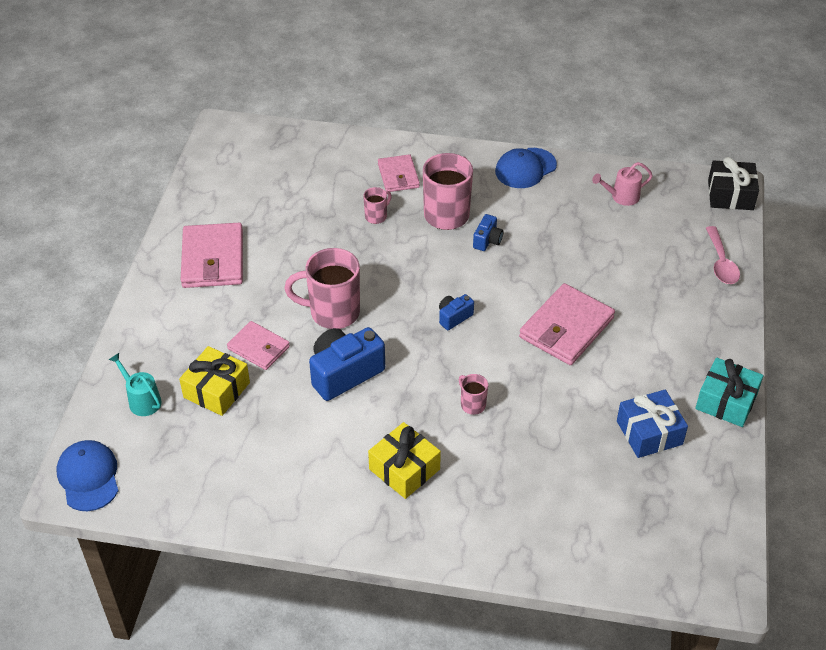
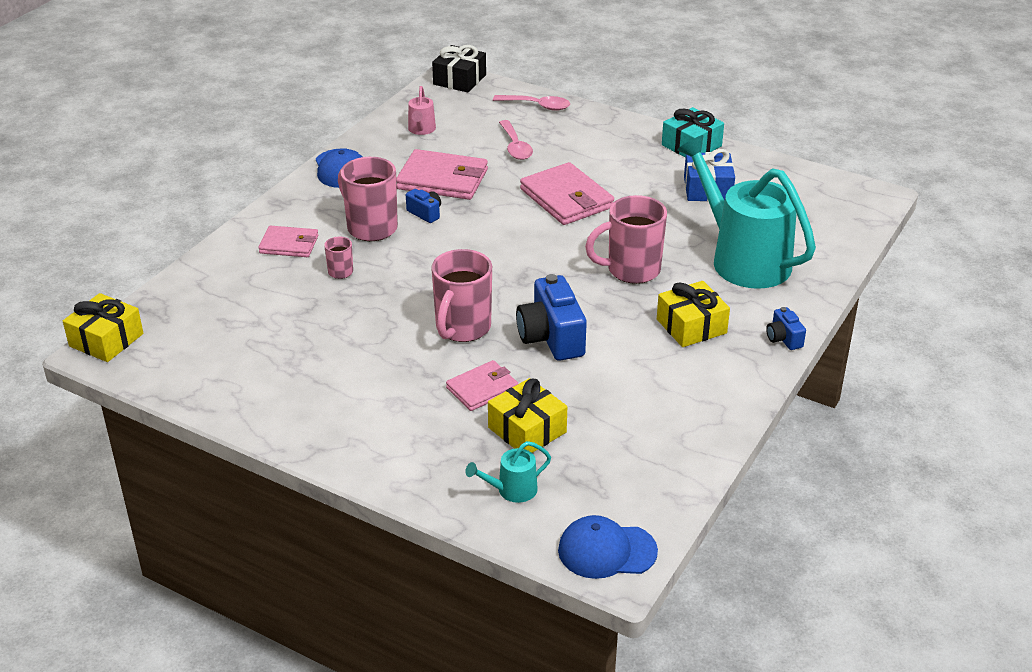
camera: 70 degrees left, 10 degrees down
pink wallet [181,223,243,288] -> pink wallet moved to [396,149,488,200]
blue camera [439,294,474,330] -> blue camera moved to [766,307,806,350]
pink mug [459,374,488,415] -> pink mug [585,195,667,284], size x2.07
none -> yellow gift [63,293,143,362]
none -> pink spoon [499,120,533,160]
none -> turquoise watering can [677,135,816,289]

